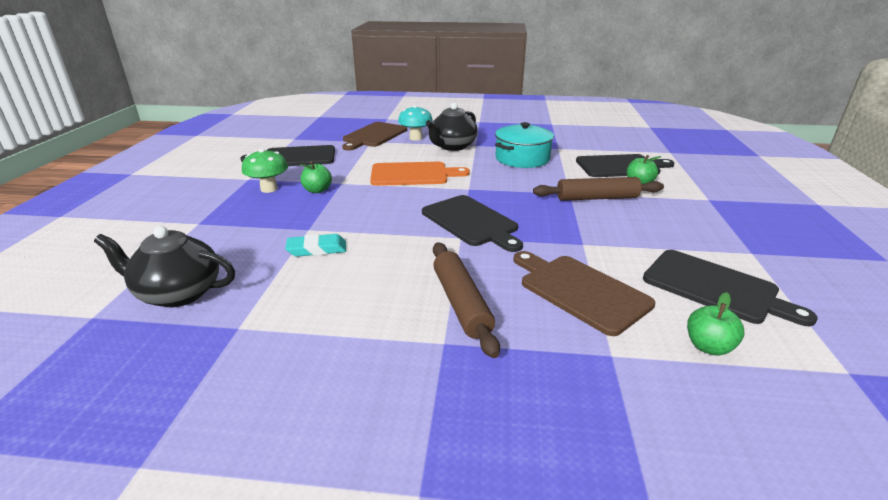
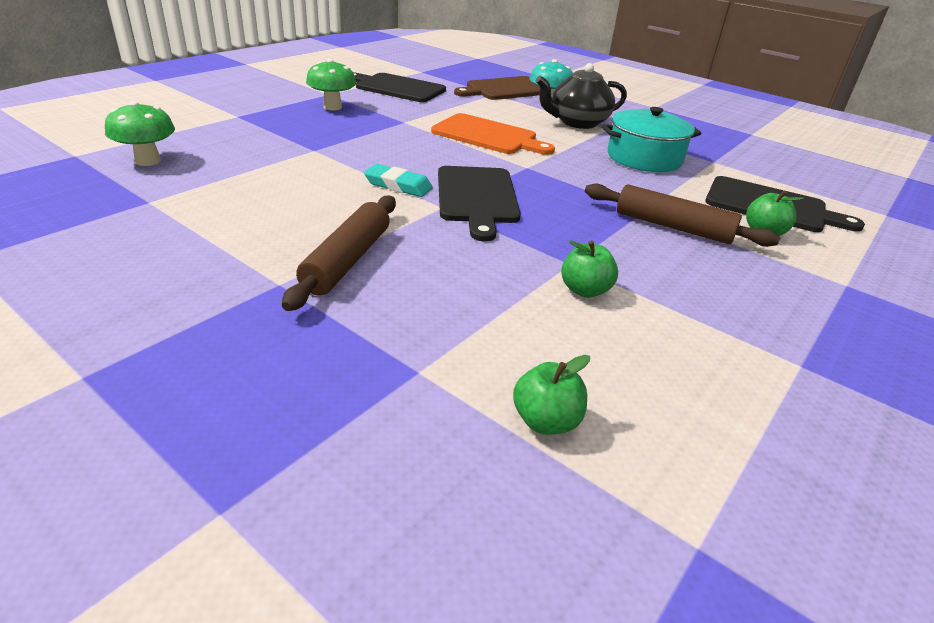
camera: 30 degrees right, 5 degrees up
black teapot [94,226,235,307] -> green mushroom [105,101,175,166]
turquoise eraser [285,234,346,257] -> turquoise eraser moved to [364,164,433,197]
green apple [300,161,332,193] -> green apple moved to [561,240,618,298]
brown cutting board [513,251,655,336] -> none
black cutting board [643,250,818,326] -> none

